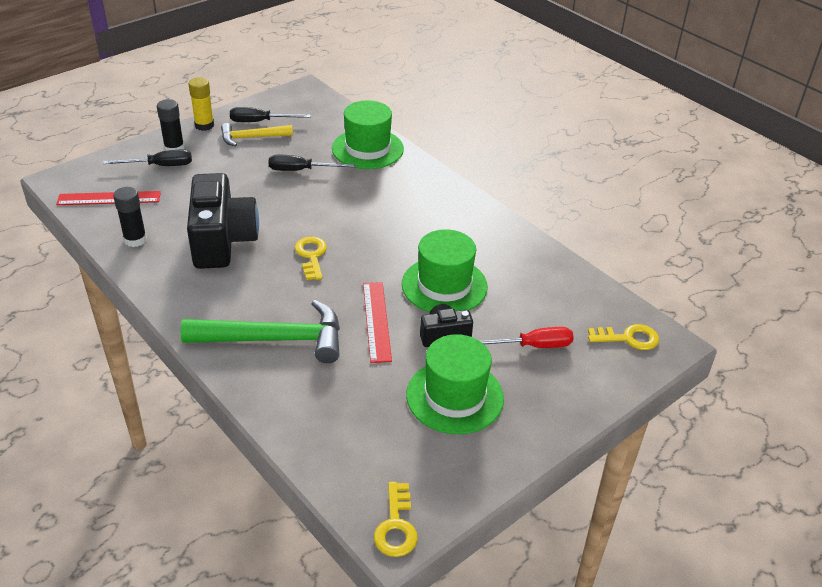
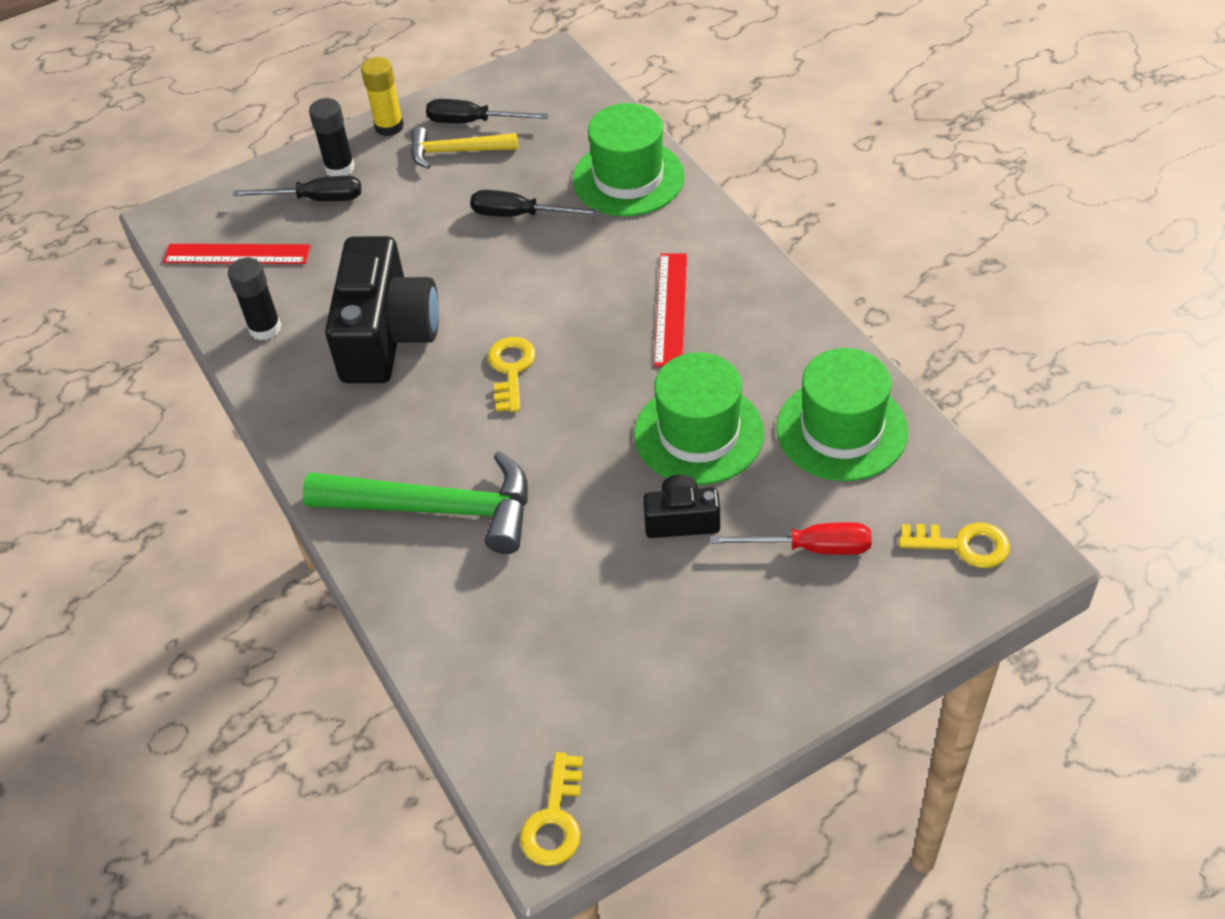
camera: 15 degrees right, 10 degrees up
red ruler [363,282,392,363] -> red ruler moved to [654,254,687,367]
green hat [406,334,504,434] -> green hat moved to [776,348,908,481]

